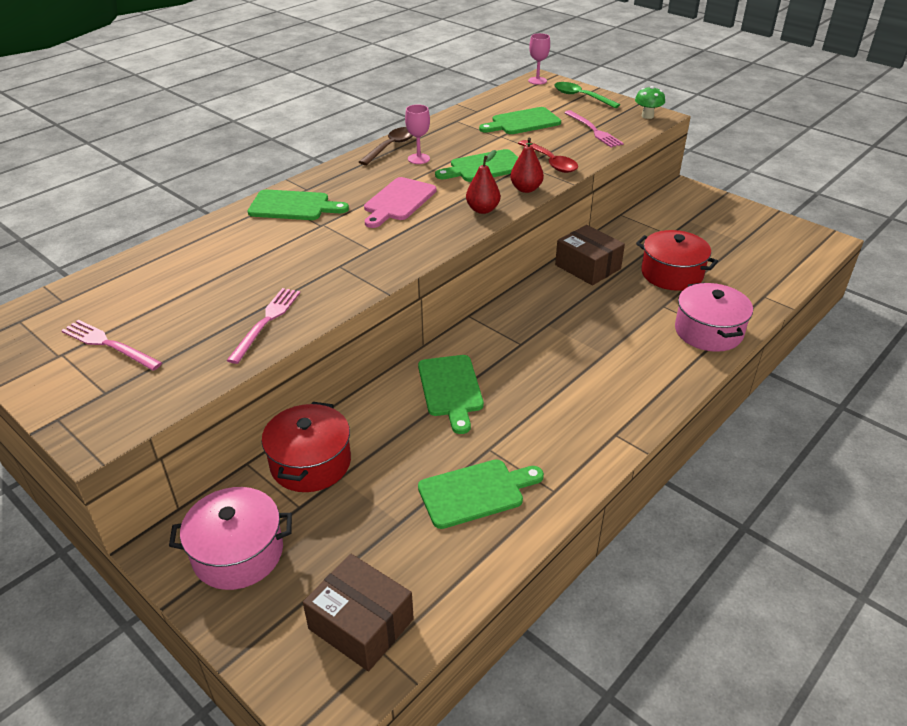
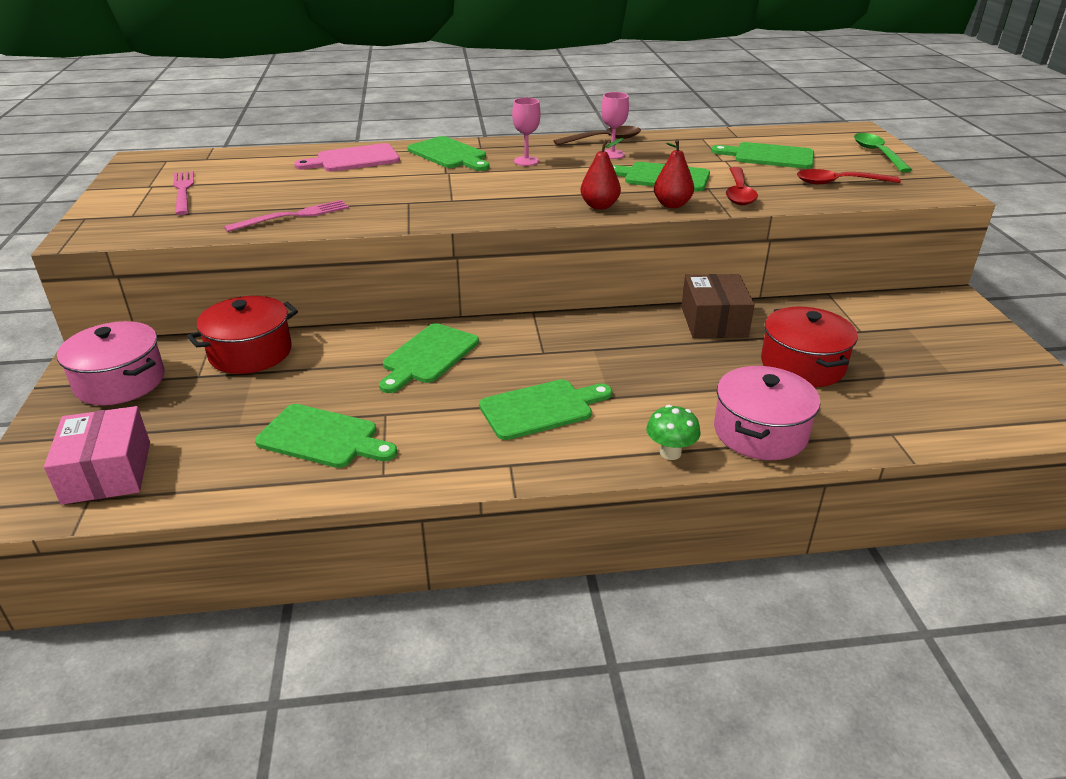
camera: 40 degrees right, 5 degrees down
brown box [303,554,414,671] -> pink box [44,406,150,505]
pink cutting board [364,177,437,228] -> pink cutting board moved to [294,143,400,172]
pink goblet [528,33,550,85] -> pink goblet moved to [512,98,540,166]
pink fork [564,110,624,148] -> red spoon [797,169,901,184]
green mushroom [635,86,665,119] -> green mushroom moved to [646,405,700,460]
none -> green cutting board [479,379,612,440]

